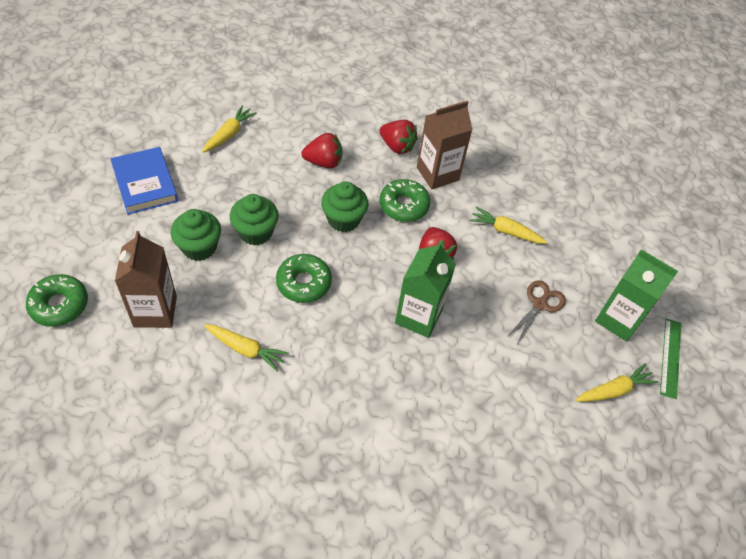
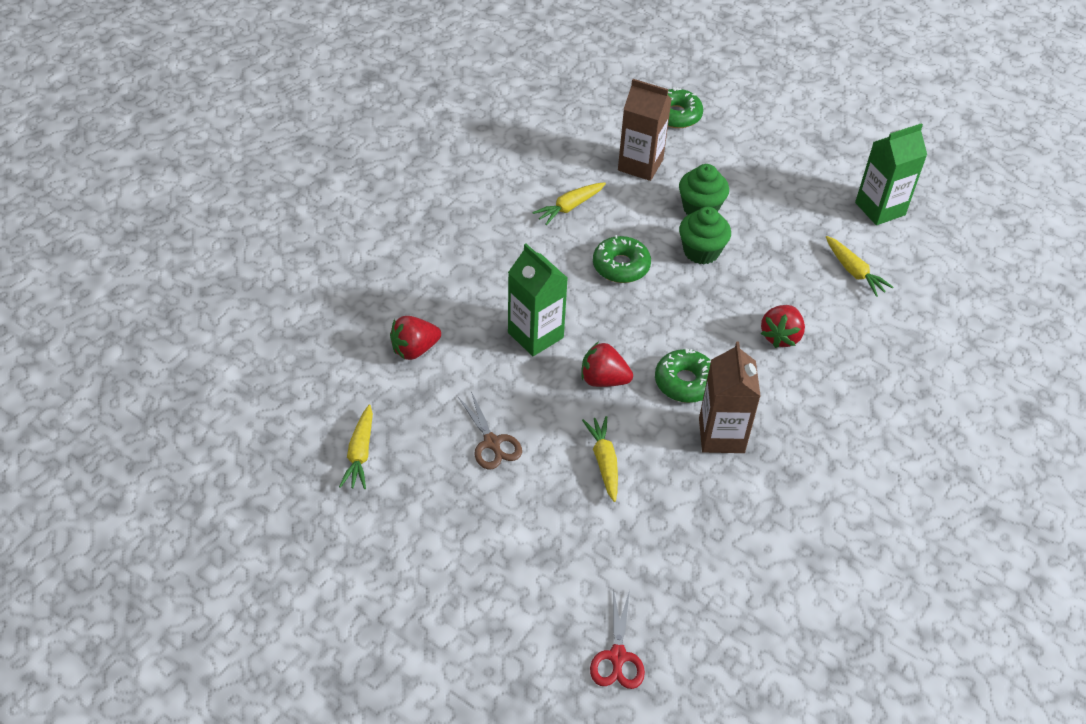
camera: 120 degrees right, 5 degrees down
blue book [110,147,178,215] -> none
green cupcake [321,181,369,232] -> none
red strawberry [380,120,418,154] -> red strawberry moved to [390,316,441,360]
yellow carrot [470,207,547,244] -> yellow carrot turned 60 degrees counterclockwise [582,416,618,502]
green carton [595,249,678,342] -> green carton moved to [855,123,927,225]
green ruler [660,319,681,399] -> none
none -> red scissors [590,588,645,689]

